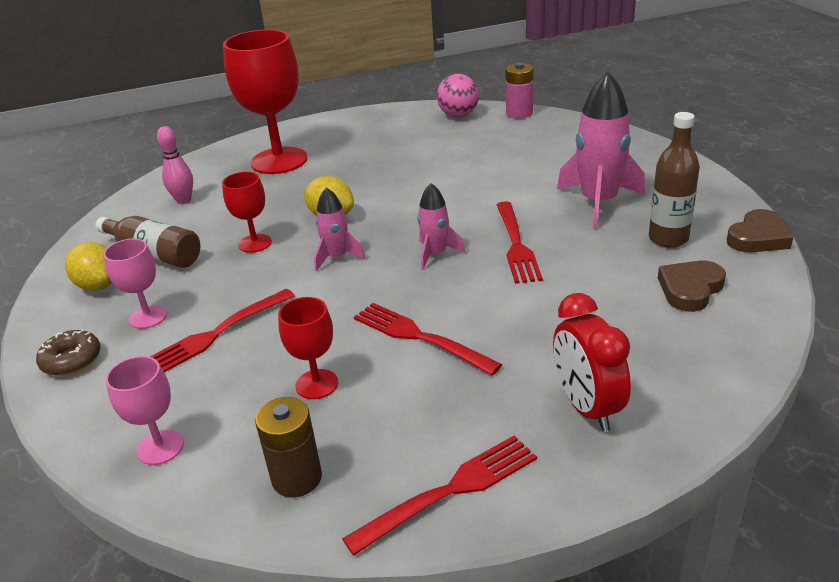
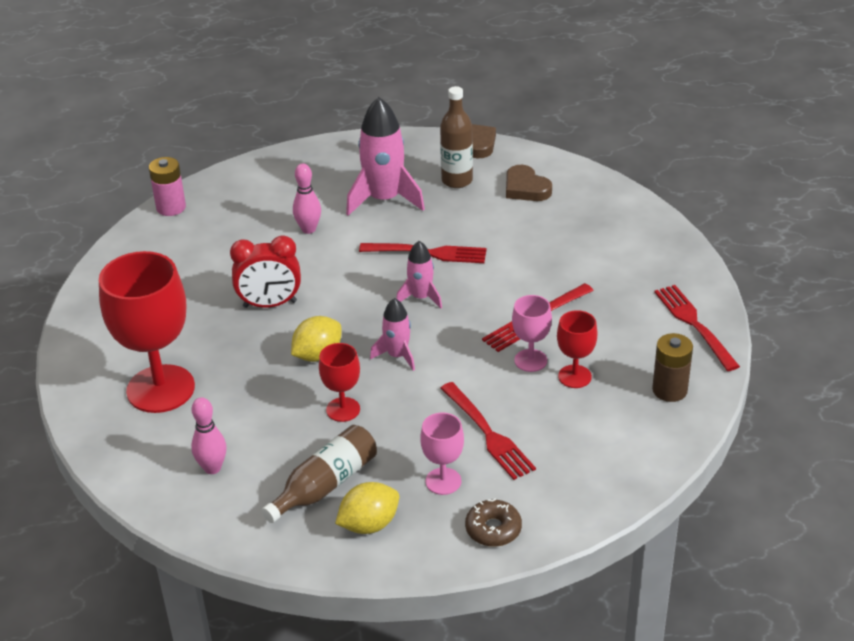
camera: 80 degrees left, 5 degrees up
pink goblet [106,356,184,465] -> pink goblet moved to [512,295,552,372]
pink ball [437,74,479,117] -> none
red clock [553,293,631,432] -> red clock moved to [230,235,301,308]
none -> pink bowling pin [293,163,321,234]

